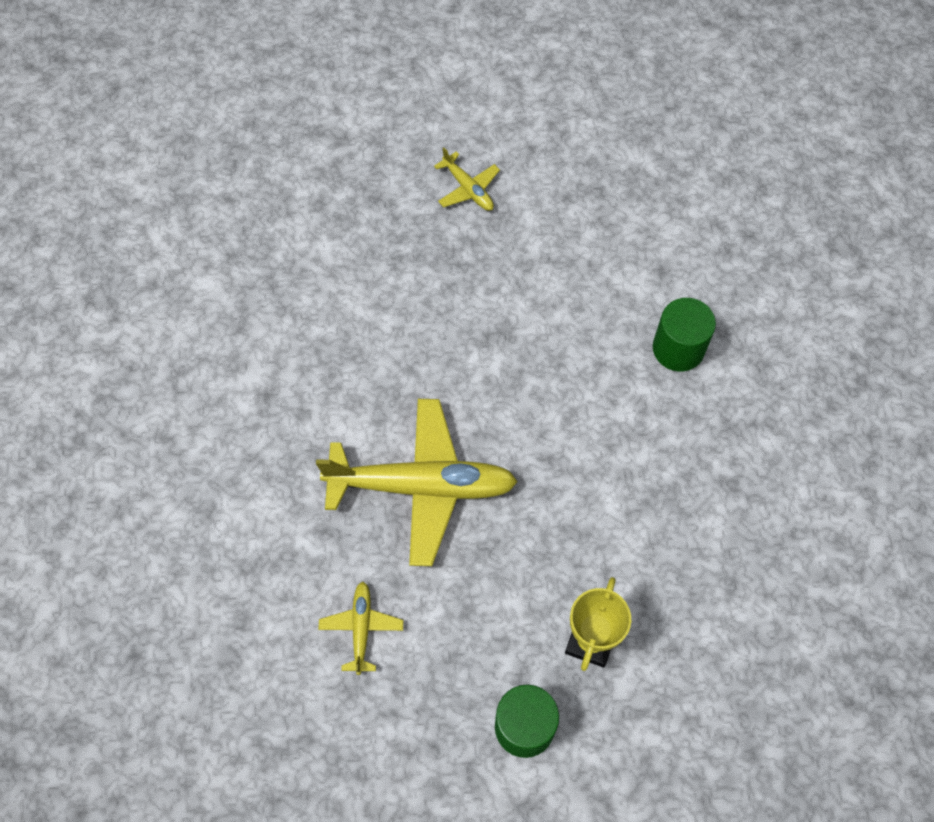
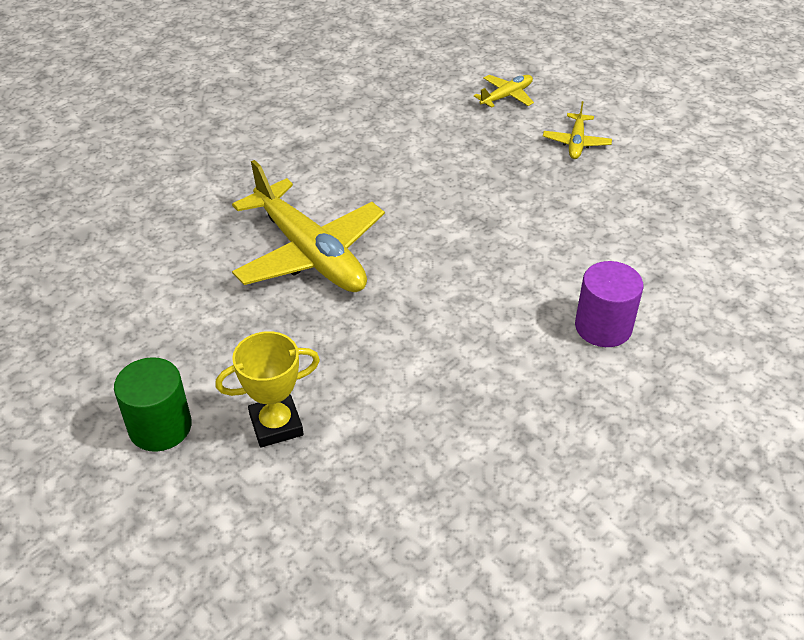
camera: 50 degrees right, 20 degrees down
yellow plane [318,582,403,675] -> yellow plane moved to [474,75,534,108]
green cylinder [653,298,716,372] -> purple cylinder [575,261,643,347]

